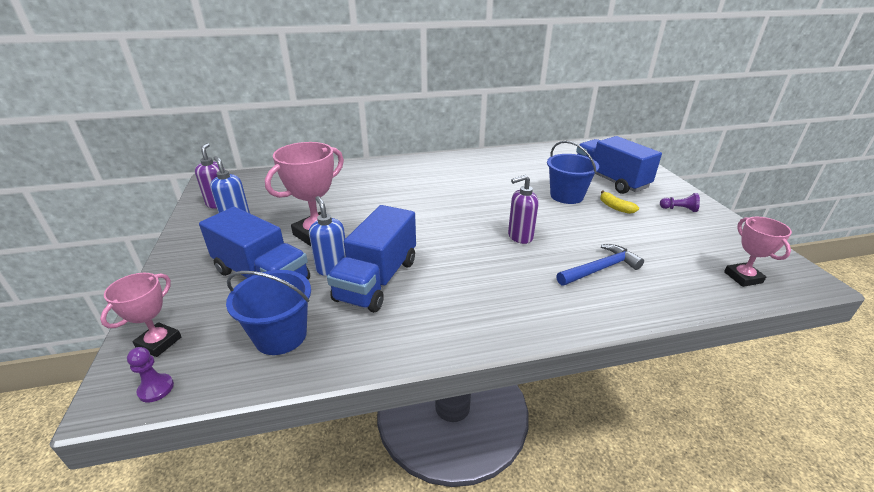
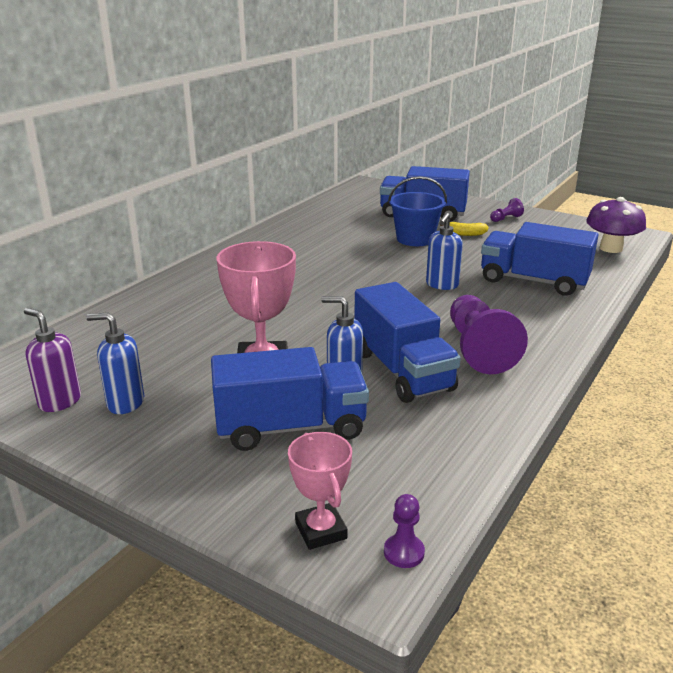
camera: 45 degrees left, 5 degrees down
blue bucket [226,270,311,355] -> none
purple soap dispenser [508,175,539,244] -> blue soap dispenser [426,213,463,290]
blue hammer [556,244,644,286] -> blue truck [481,222,598,296]
pink trophy [724,216,792,287] -> purple mushroom [586,197,646,253]
none -> purple pawn [450,295,528,374]

